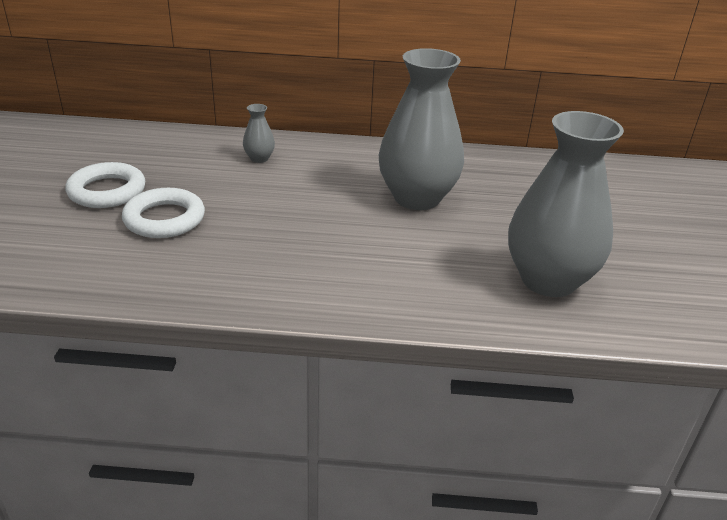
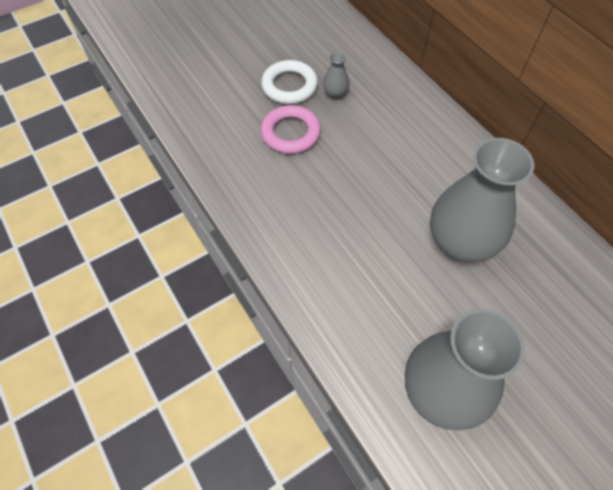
camera: 55 degrees right, 25 degrees up
white ring [122,188,205,238] -> pink ring [261,105,321,154]
grey vase [243,104,275,163] -> grey vase moved to [323,52,349,99]

